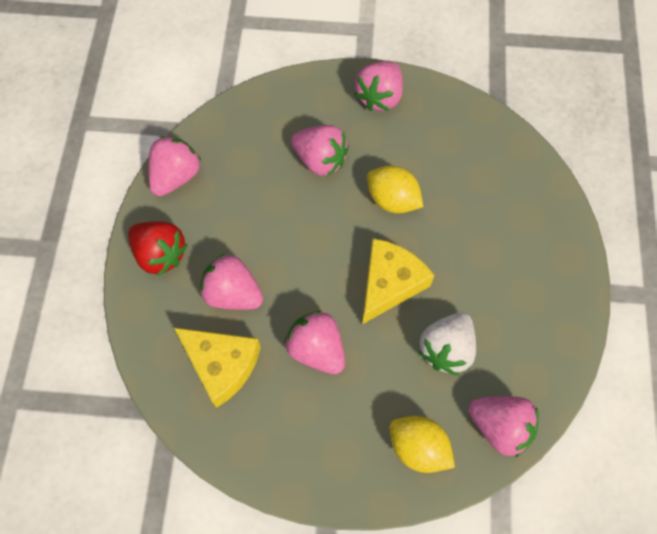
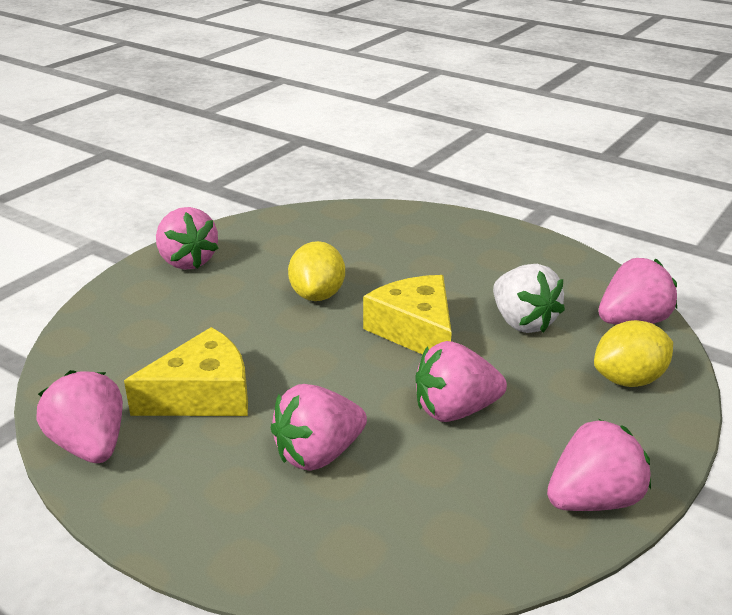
camera: 60 degrees left, 35 degrees down
red strawberry [128,221,188,276] -> none
yellow cheese [174,328,261,408] -> yellow cheese moved to [124,327,248,416]
pink strawberry [291,125,349,177] -> pink strawberry moved to [547,419,651,511]
yellow lemon [367,166,423,213] -> yellow lemon turned 60 degrees counterclockwise [288,241,345,301]

